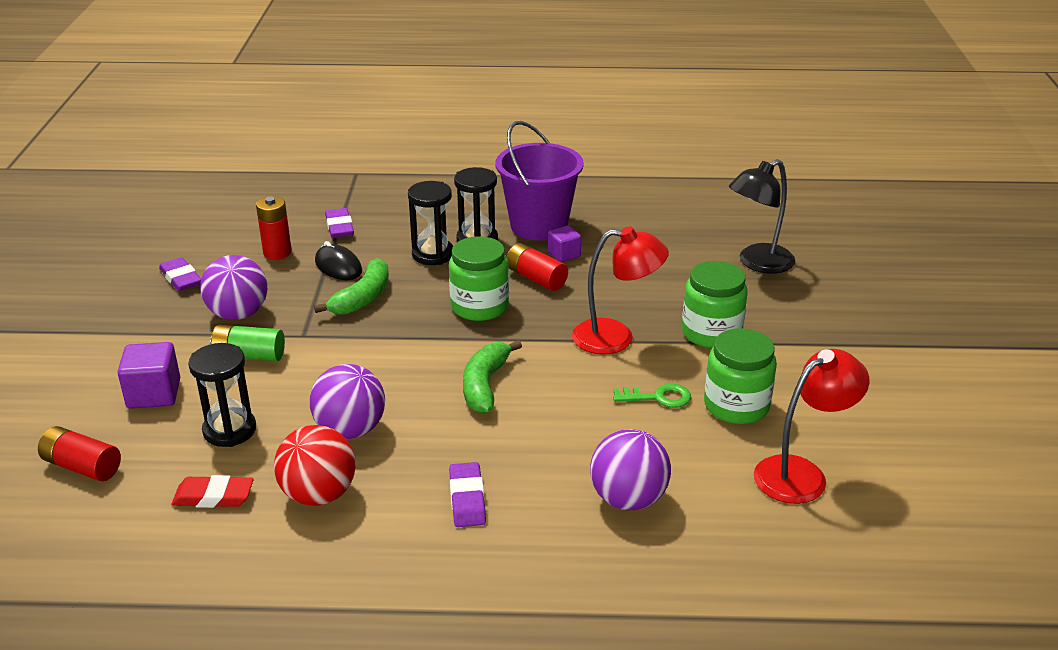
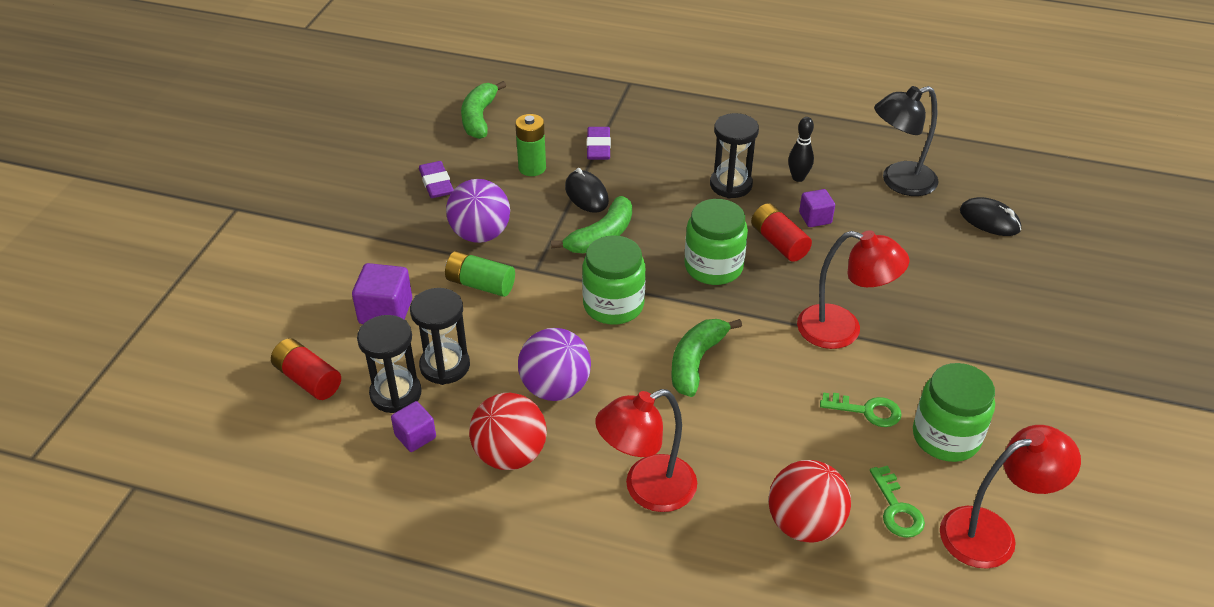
camera: 15 degrees right, 10 degrees up
red eraser [171,475,254,508] -> purple cube [391,401,436,452]
red battery [256,196,292,260] -> green battery [515,114,546,176]
black hourglass [408,181,453,265] -> black hourglass moved to [357,315,422,413]
purple eraser [449,462,486,527] -> red lamp [595,389,697,512]
purple bucket [496,121,584,241] -> black bowling pin [788,117,814,182]
purple ball [590,429,671,510] -> red ball [768,460,851,543]
green jar [682,261,748,348] -> green jar moved to [582,235,645,324]
black lamp [729,159,795,274] -> black lamp moved to [874,86,939,196]
none -> green banana [461,81,506,139]
none -> green key [870,466,925,538]
none -> black mouse [960,197,1021,236]

